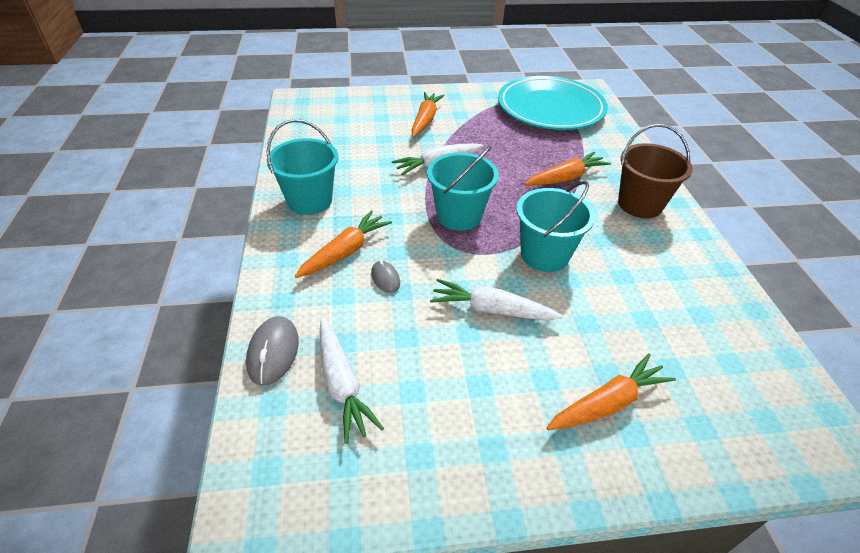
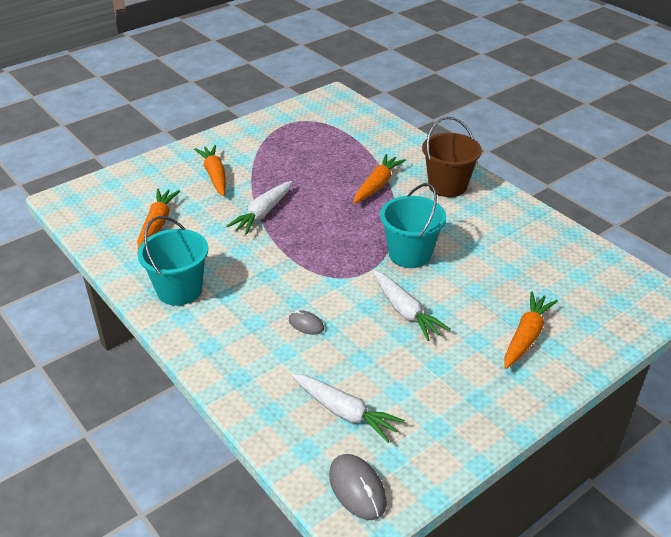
camera: 30 degrees left, 5 degrees down
grey mouse [246,316,299,386] -> grey mouse moved to [329,454,387,520]
orange carrot [295,210,392,278] -> orange carrot moved to [137,189,180,249]
turquoise bucket [427,146,499,231] -> none
white carrot [430,279,563,321] -> white carrot turned 105 degrees counterclockwise [373,270,450,341]
turquoise plate [498,76,608,130] -> none

